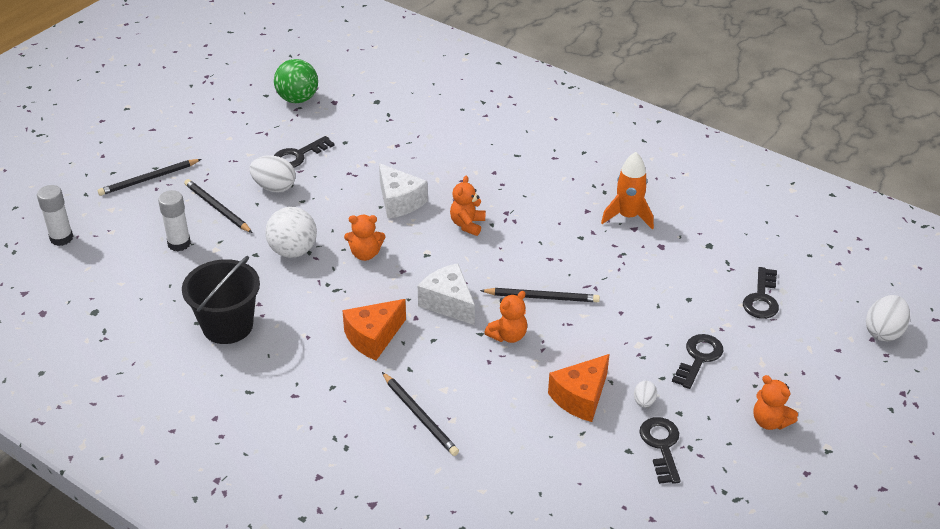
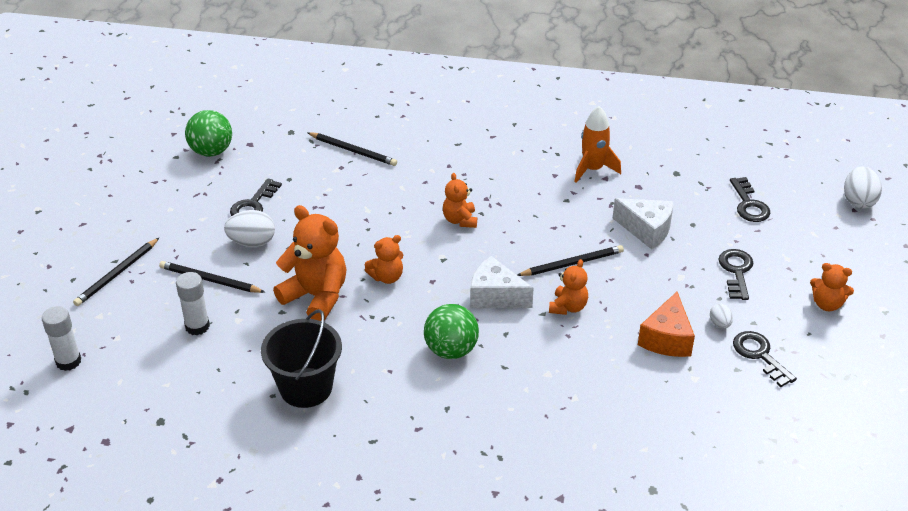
camera: 25 degrees left, 0 degrees up
white ball [265,207,317,258] -> orange teddy bear [273,205,346,321]
orange cheese [342,299,406,360] -> green ball [424,304,479,359]
white cheese [379,163,428,219] -> white cheese moved to [613,198,673,249]
black pencil [382,372,459,456] -> black pencil moved to [307,132,397,166]

